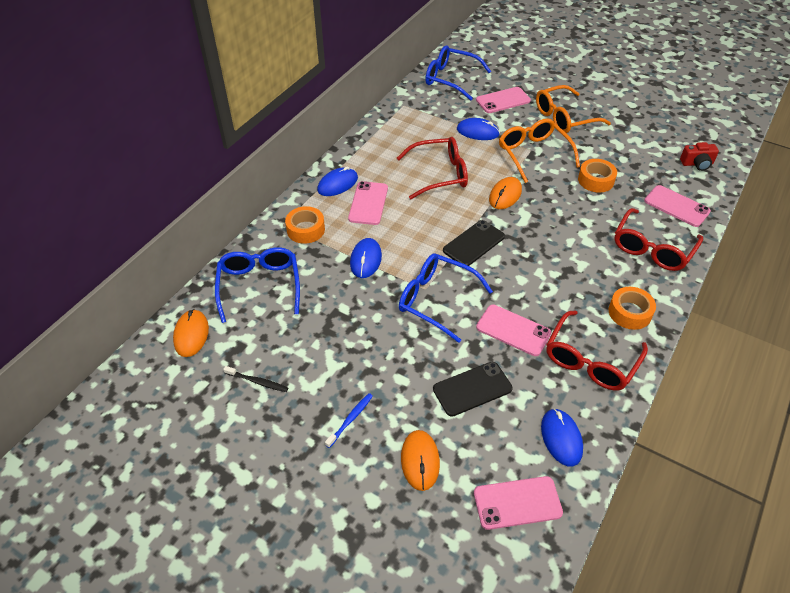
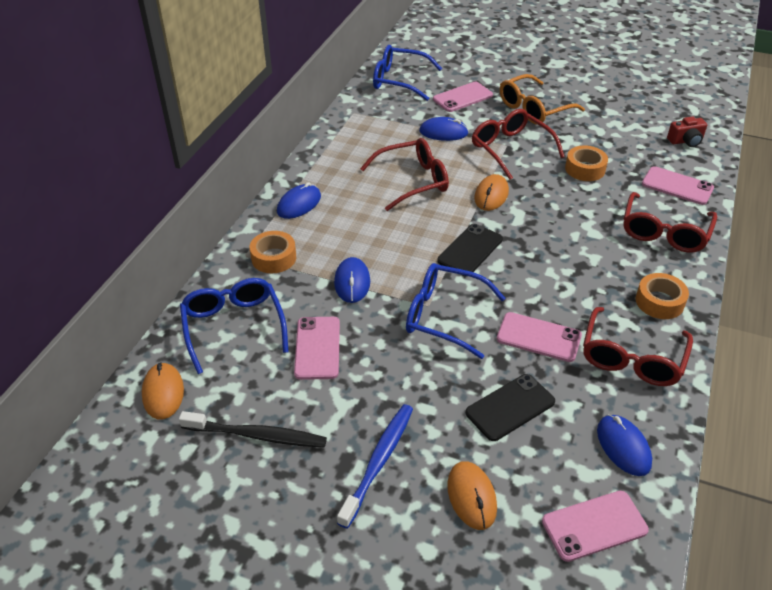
camera: 10 degrees left, 5 degrees down
black toothbrush [223,366,288,392] -> black toothbrush [179,411,327,448], size x1.78
blue toothbrush [325,393,373,448] -> blue toothbrush [337,404,413,529], size x1.78
pink phone [348,181,388,225] -> pink phone moved to [294,317,340,380]
orange glasses [499,118,580,183] -> red glasses [472,109,565,180]

